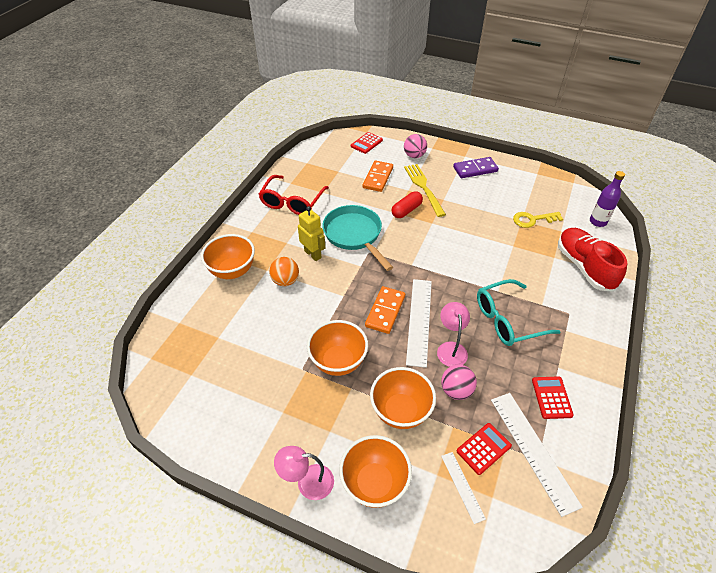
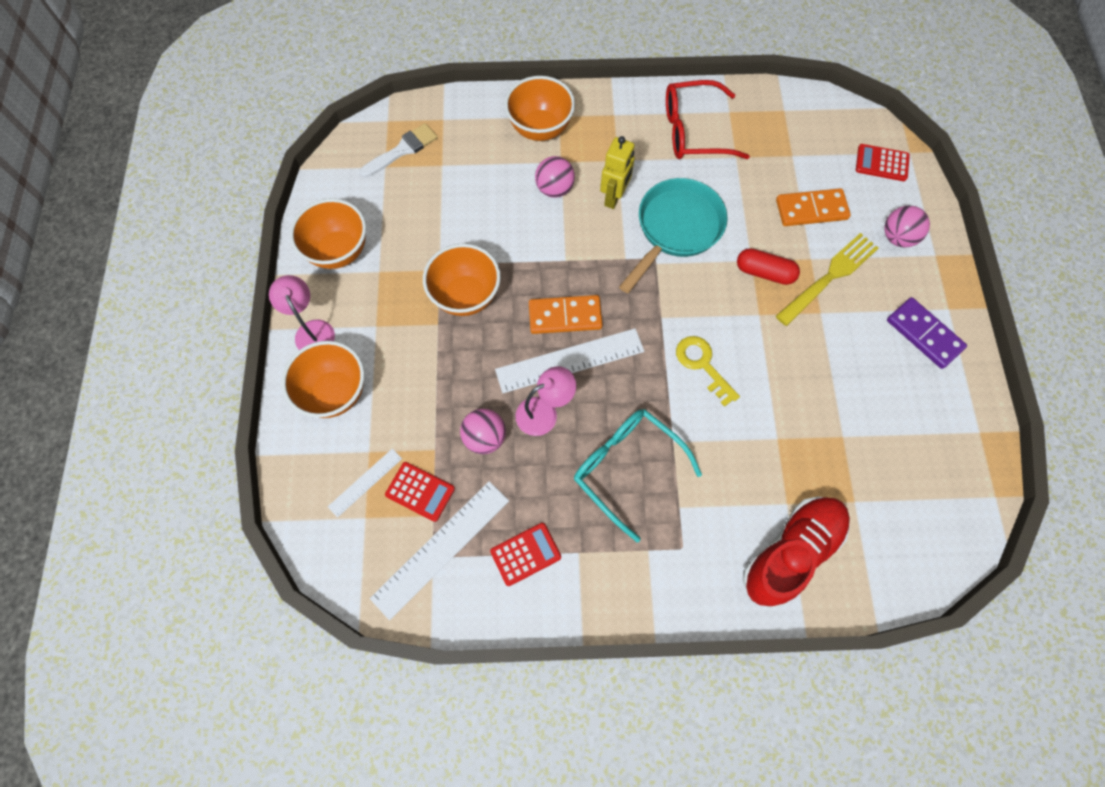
camera: 65 degrees right, 20 degrees up
orange ball [269,257,299,286] -> pink ball [535,156,575,198]
orange bowl [370,367,436,429] -> orange bowl moved to [290,198,366,269]
yellow key [513,212,563,228] -> yellow key moved to [676,336,740,407]
purple bottle [590,171,625,227] -> none
none -> white brush [359,123,438,178]

